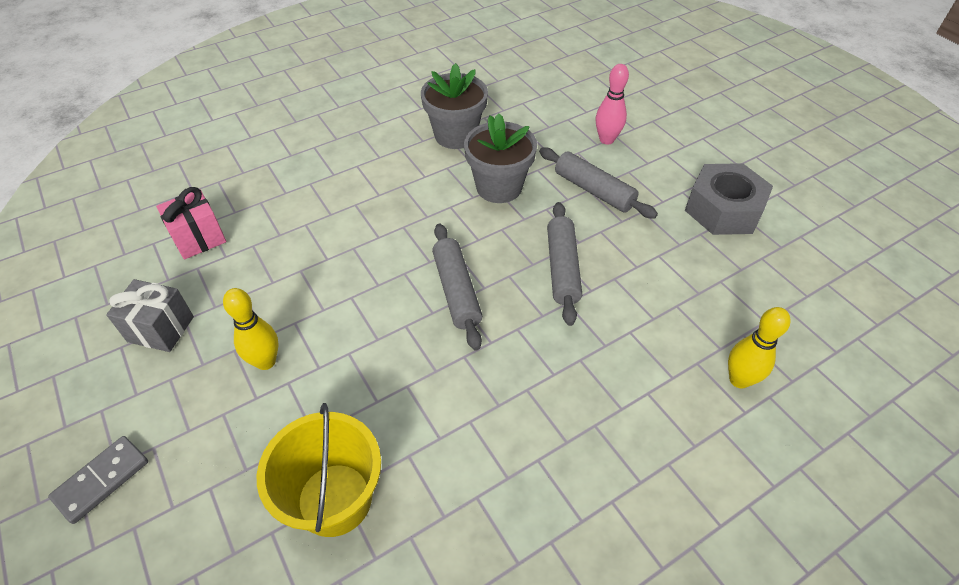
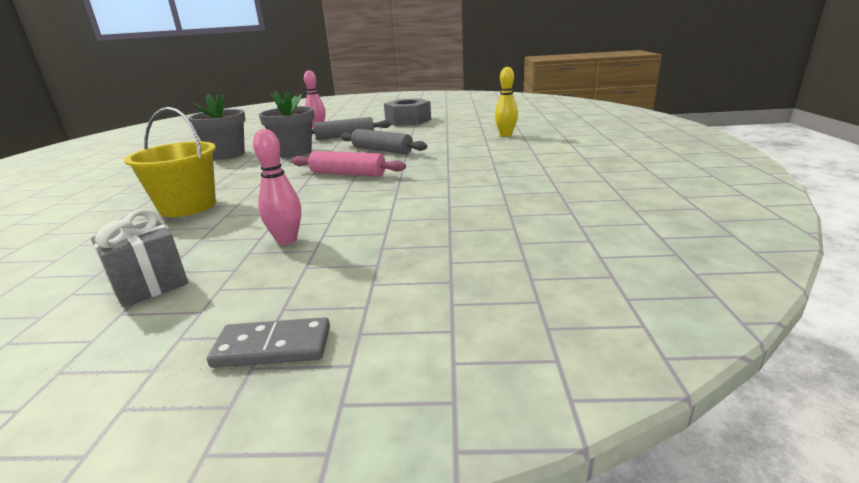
camera: 55 degrees left, 25 degrees down
grey domino [48,436,148,524] -> grey domino turned 75 degrees counterclockwise [207,317,330,368]
pink gift [156,187,226,259] -> none
yellow bowling pin [223,288,278,370] -> pink bowling pin [253,129,301,245]
yellow bucket [257,403,381,537] -> yellow bucket moved to [124,107,216,217]
grey rolling pin [432,224,482,351] -> pink rolling pin [292,151,406,177]

